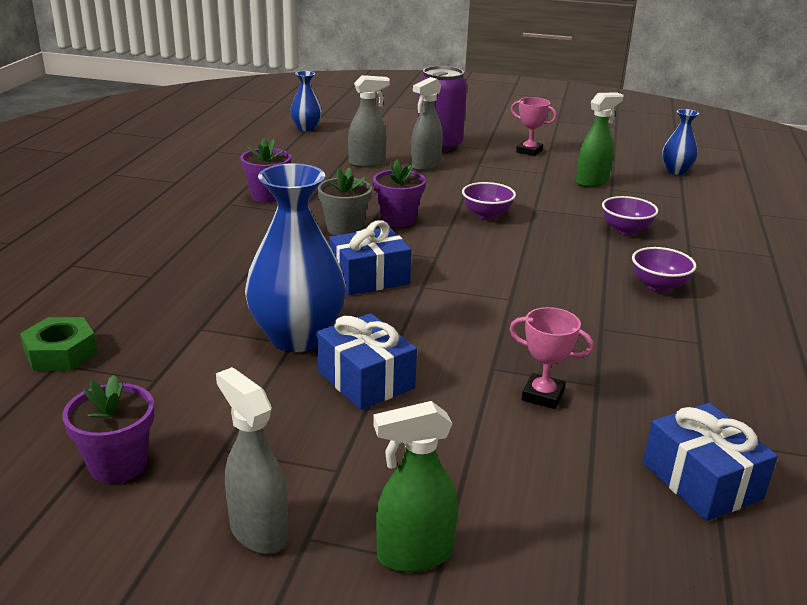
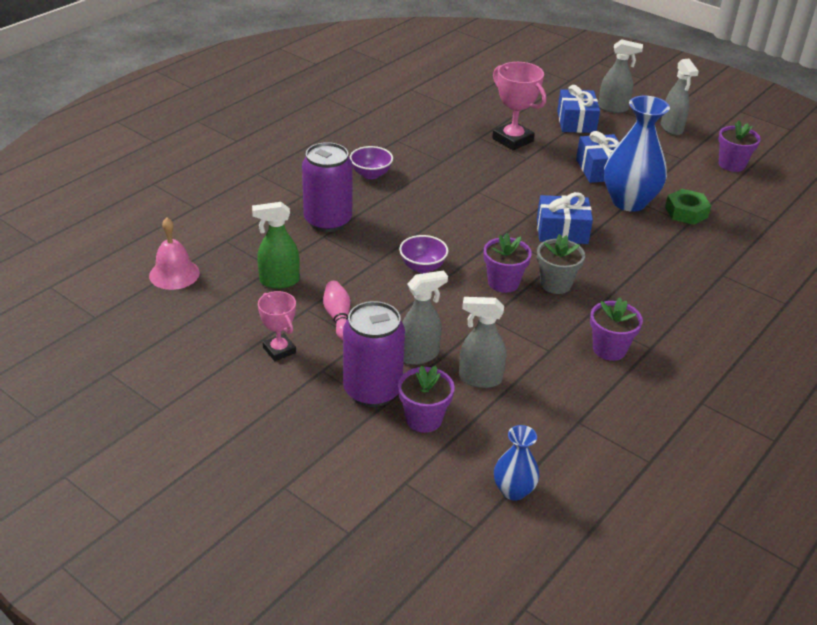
camera: 155 degrees left, 10 degrees up
green nut [20,317,97,371] -> green nut moved to [665,189,711,225]
green spray bottle [373,401,458,572] -> grey spray bottle [598,39,643,113]
pink trophy [510,307,594,409] -> pink trophy [492,62,546,150], size x1.61
purple bowl [602,196,658,235] -> purple can [302,142,353,232]
blue gift [643,403,778,521] -> blue gift moved to [557,85,600,133]
blue vase [662,109,699,175] -> pink bell [149,218,200,290]
none -> pink bowling pin [323,281,350,340]
none -> purple flower pot [398,365,455,433]

